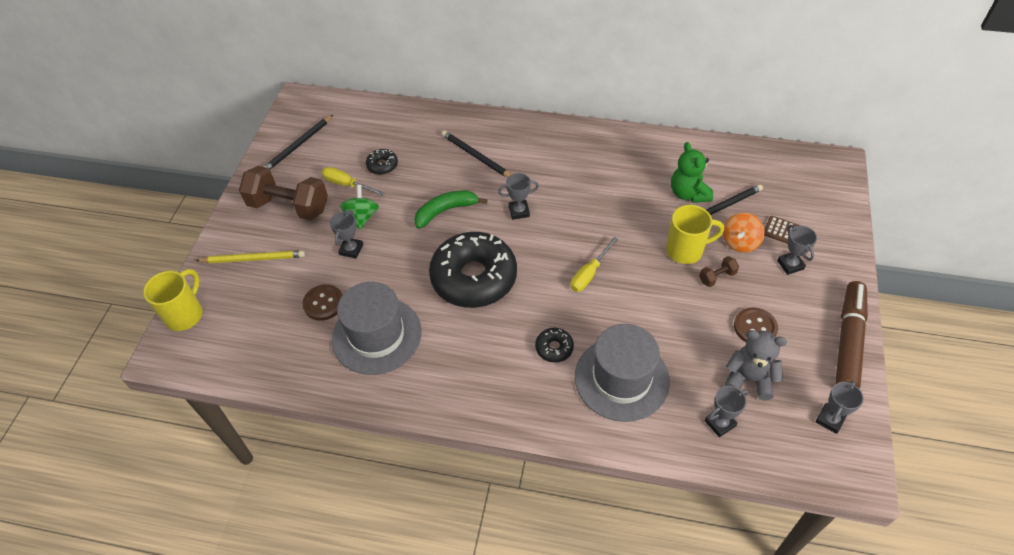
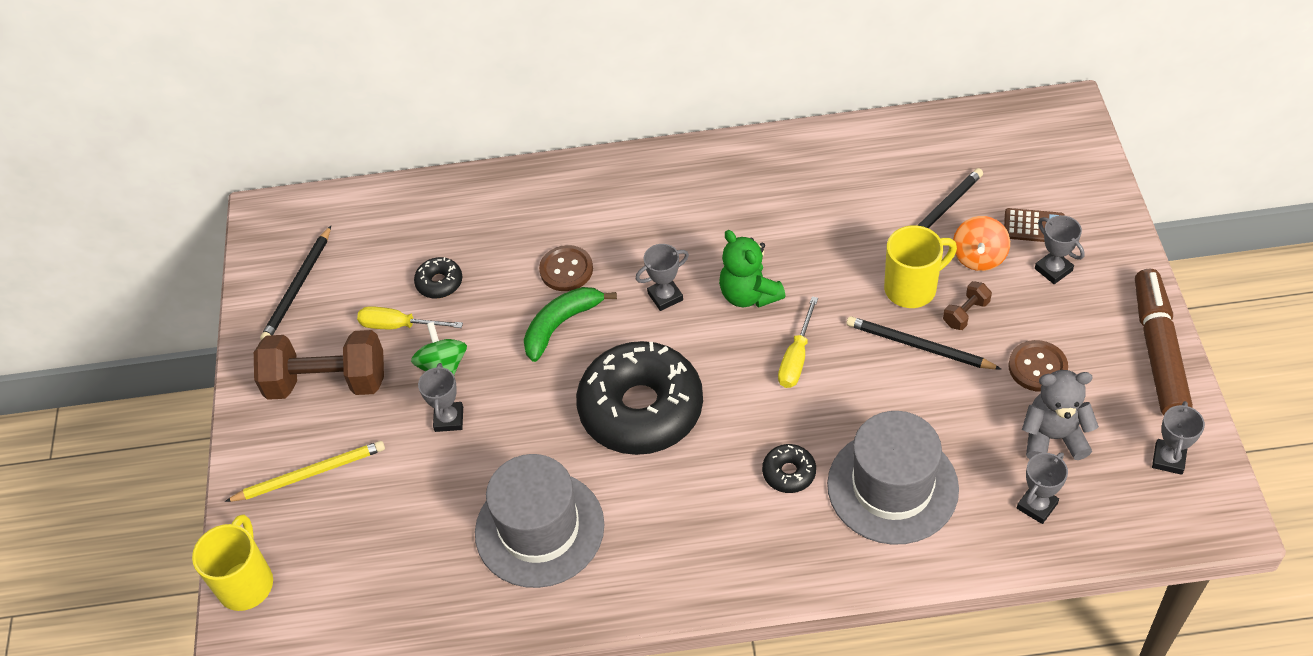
camera: 15 degrees left, 0 degrees up
brown button [302,284,342,321] -> brown button moved to [539,245,593,291]
black pencil [441,130,511,177] -> black pencil moved to [847,316,1001,370]
green teddy bear [671,142,713,203] -> green teddy bear moved to [719,230,786,308]

